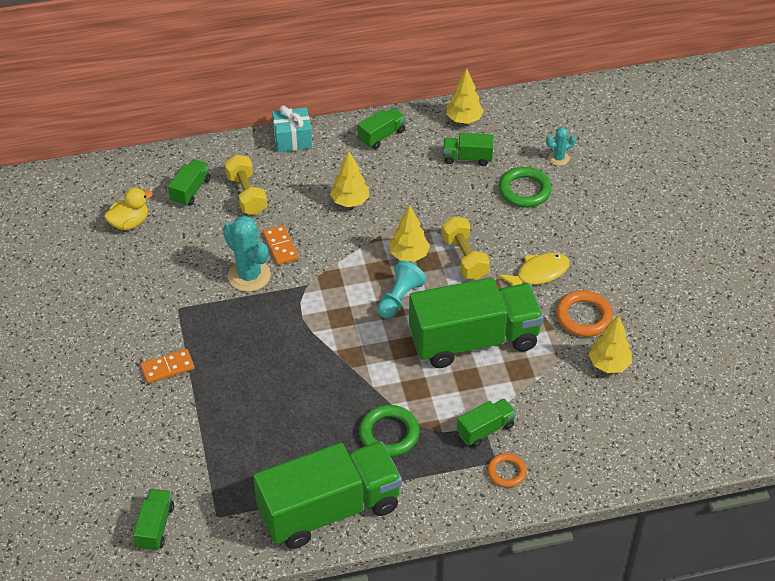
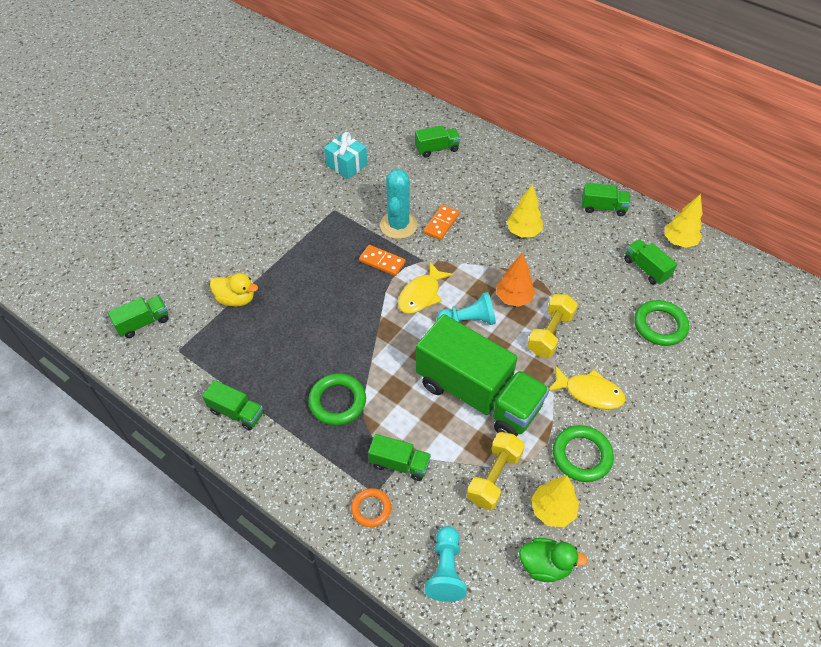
camera: 50 degrees right, 5 degrees up
yellow duck [104,188,153,230] -> yellow duck moved to [210,273,258,307]
orange domino [140,349,194,383] -> orange domino moved to [359,245,405,276]
yellow dumbbell [225,154,267,215] -> yellow dumbbell moved to [467,432,525,510]
green truck [253,441,402,549] -> green truck [202,380,264,431], size x0.44
turquoise gift [272,105,312,152] -> turquoise gift moved to [324,132,367,179]
yellow tree [389,205,430,262] -> orange tree [496,253,536,307]
turquoise cactus [546,127,576,166] -> none
orange ring [556,290,613,337] -> green ring [553,425,614,482]
none -> yellow fish [398,262,453,314]
none -> turquoise pawn [425,526,467,602]
none -> green duck [519,538,588,582]

